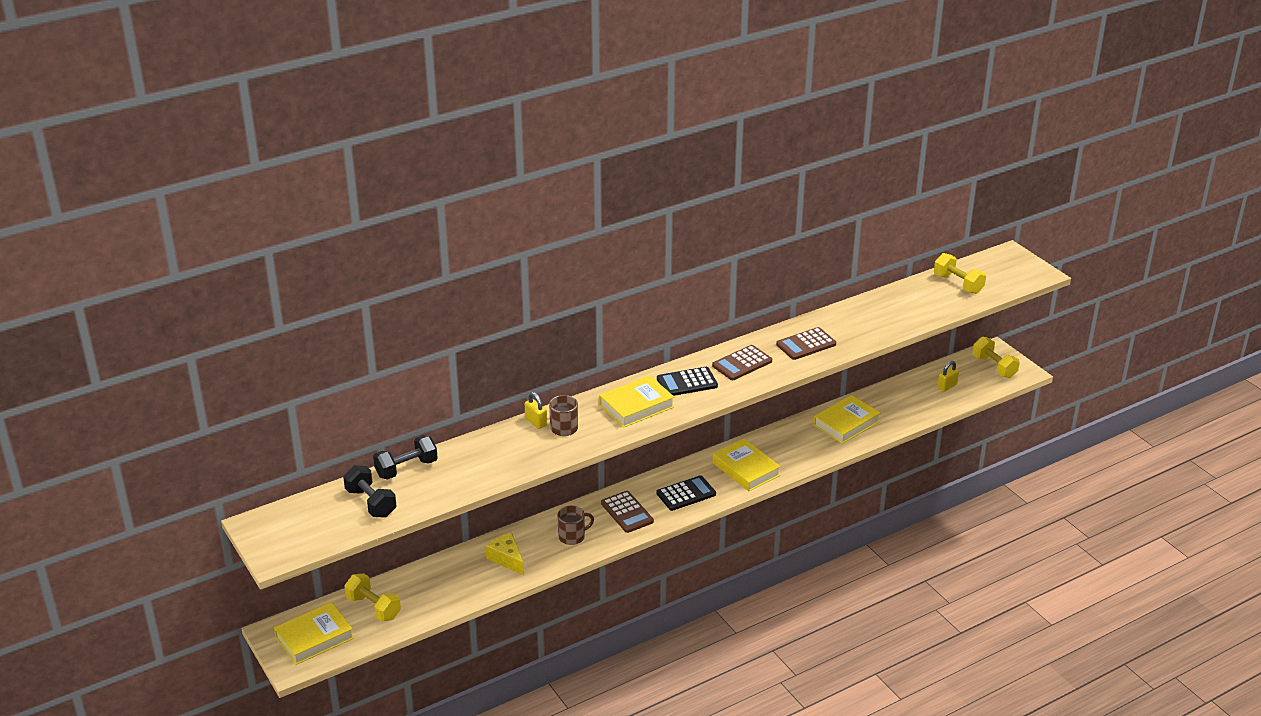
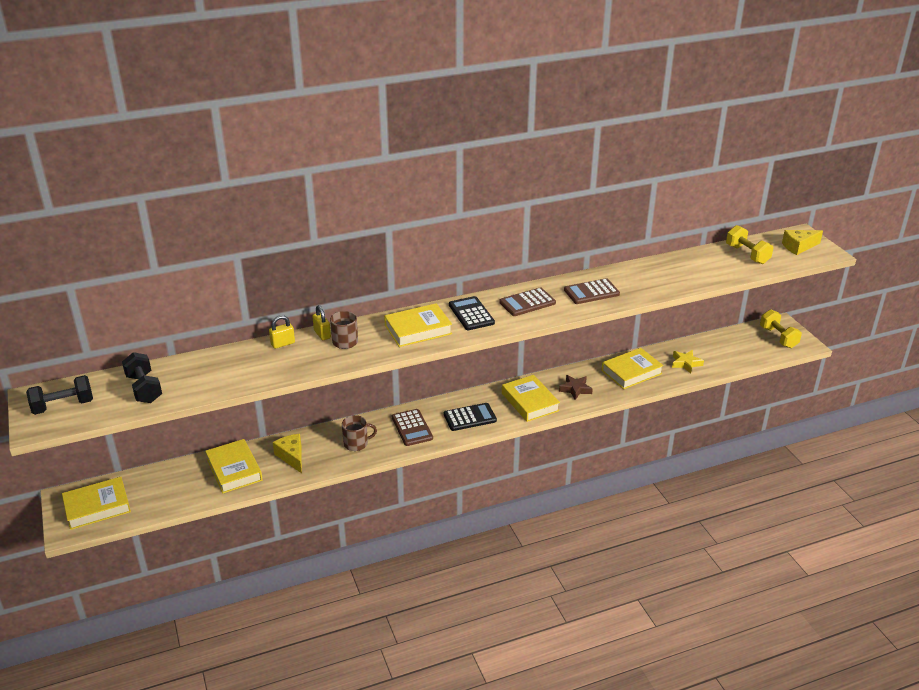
camera: 10 degrees right, 0 degrees up
yellow dumbbell [345,573,401,622] -> none
black dumbbell [373,435,438,480] -> black dumbbell moved to [26,375,93,415]
black calculator [657,367,718,396] -> black calculator turned 75 degrees clockwise [449,296,495,330]
yellow padlock [937,361,959,392] -> yellow padlock moved to [269,315,295,349]
none -> yellow book [205,439,263,494]
none -> brown star [559,375,593,400]
none -> yellow star [672,350,704,373]
none -> yellow cheese [782,230,823,255]

